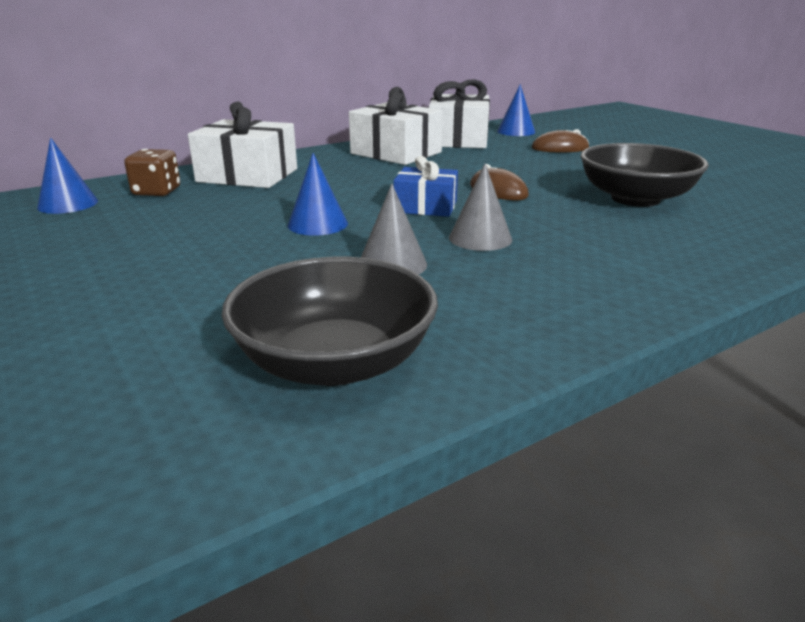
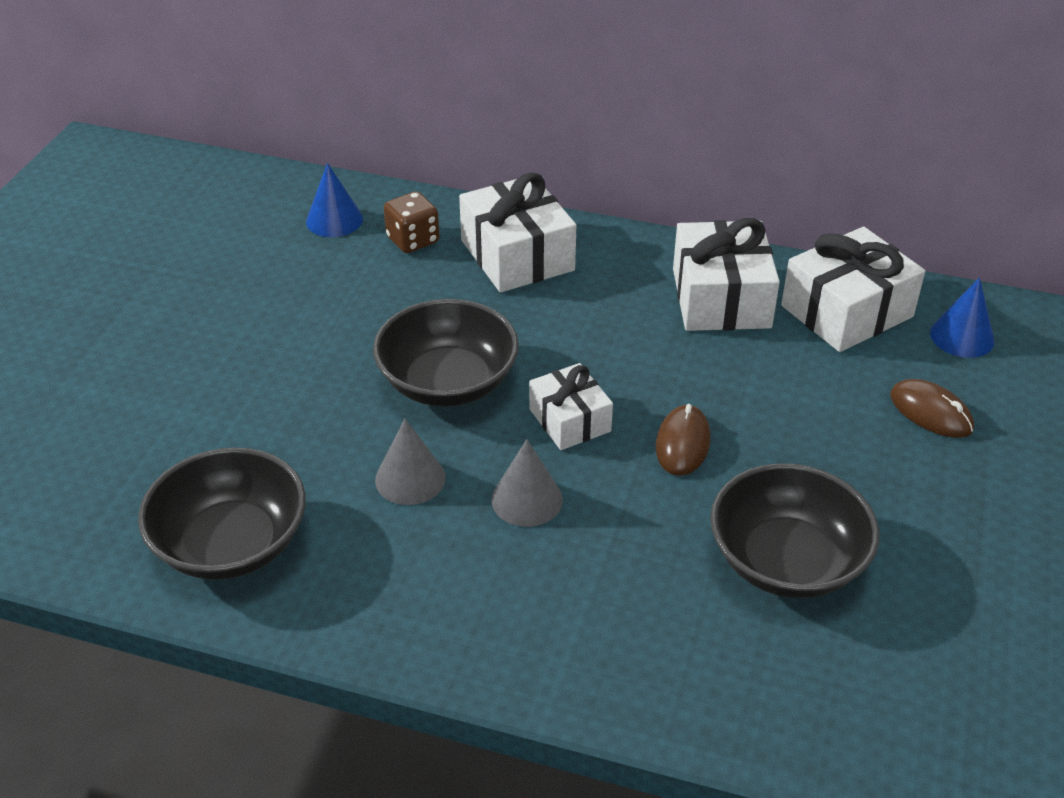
camera: 50 degrees right, 15 degrees up
blue cone [288,153,348,236] -> black bowl [373,299,519,407]
blue gift [393,156,458,217] -> white gift [529,363,613,450]

